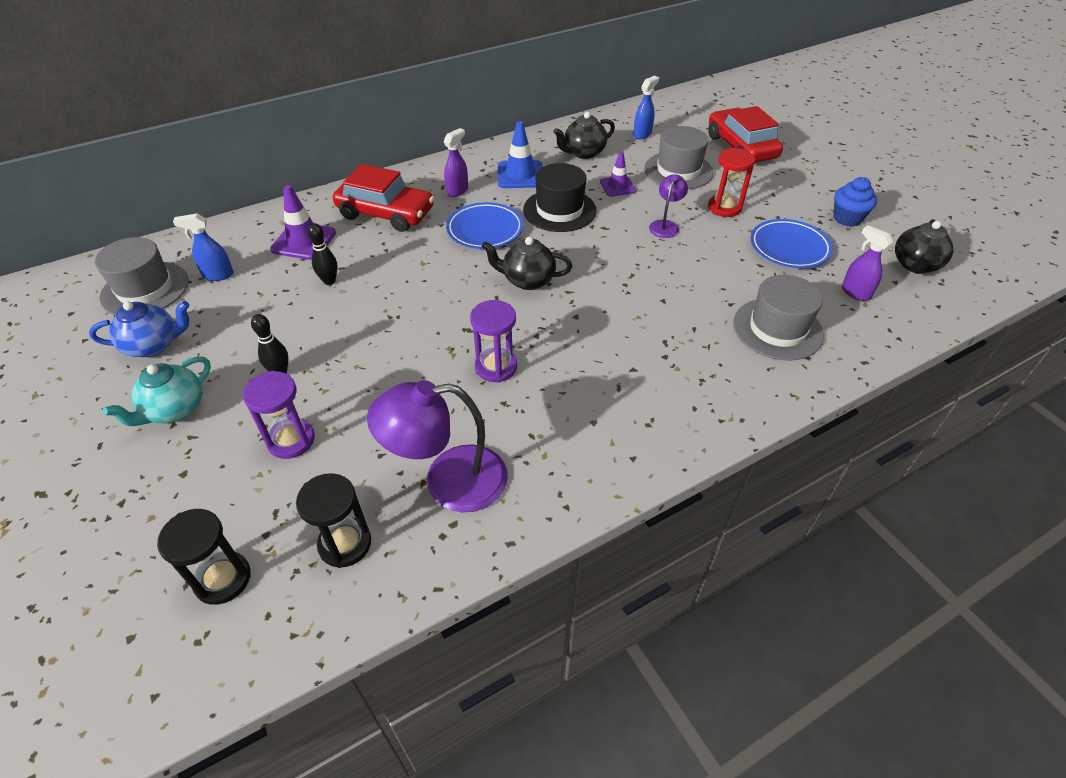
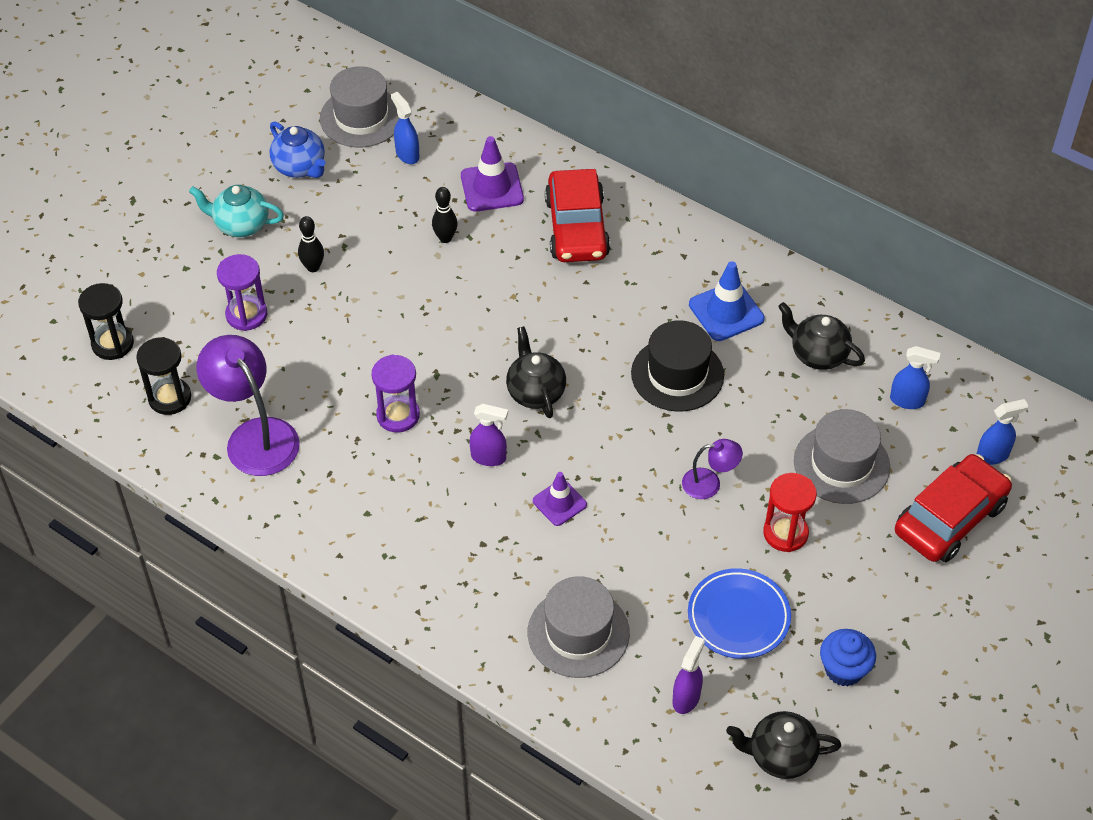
camera: 65 degrees right, 5 degrees up
purple spray bottle [443,128,468,197] -> purple spray bottle moved to [470,404,508,466]
blue plate [446,202,523,249] -> none
purple traffic cone [600,152,636,197] -> purple traffic cone moved to [533,472,587,526]
none -> blue spray bottle [977,399,1028,465]

